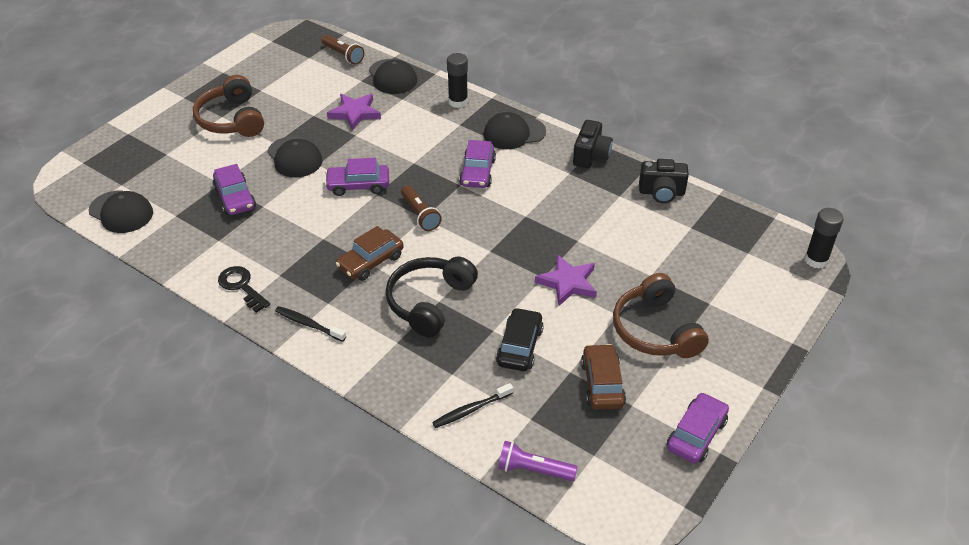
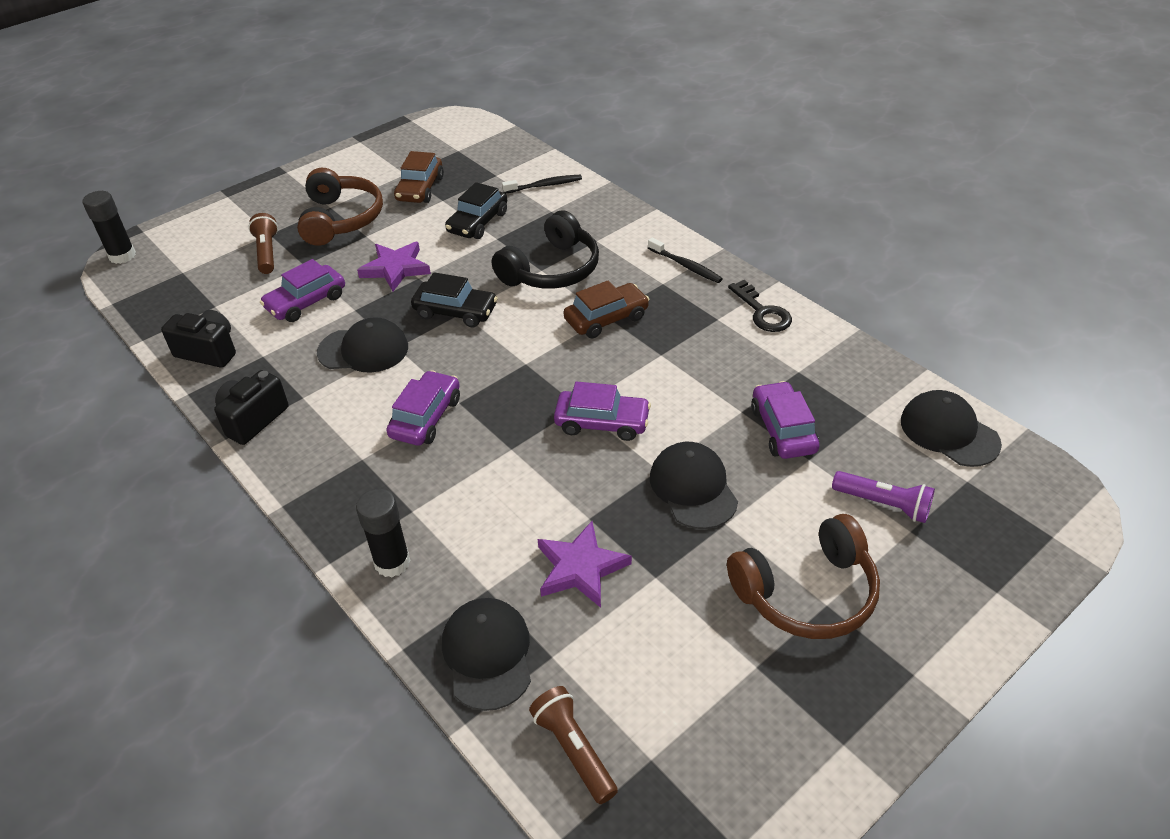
camera: 165 degrees left, 0 degrees up
brown headphones [193,75,264,137] -> brown headphones turned 75 degrees clockwise [727,514,880,639]
brown flashlight [401,185,442,231] -> brown flashlight moved to [248,213,278,274]
black cap [484,112,546,149] -> black cap moved to [317,317,408,373]
purple flashlight [498,441,577,481] -> purple flashlight moved to [832,471,935,523]
purple car [667,392,729,464] -> purple car moved to [260,259,345,322]
none -> black car [411,272,498,327]

